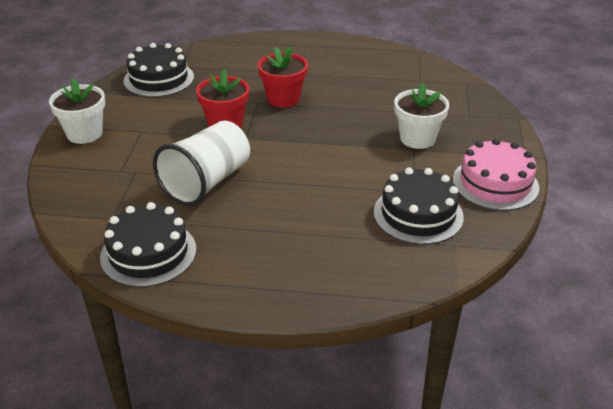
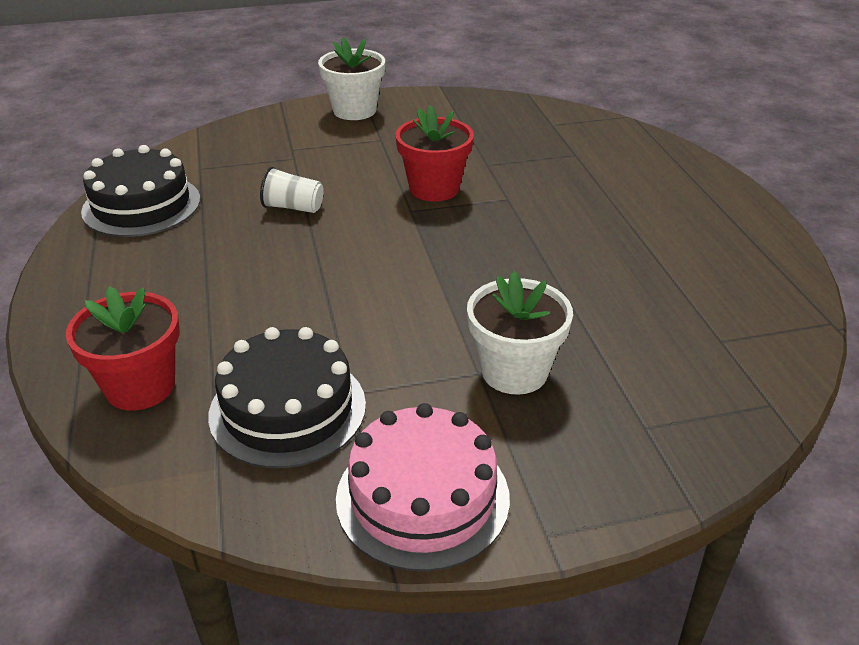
camera: 70 degrees right, 0 degrees up
black cake [123,43,194,97] -> none
white cup [153,121,250,206] -> white cup [260,166,324,213], size x0.47
red flower pot [258,47,308,108] -> red flower pot moved to [66,286,180,410]

